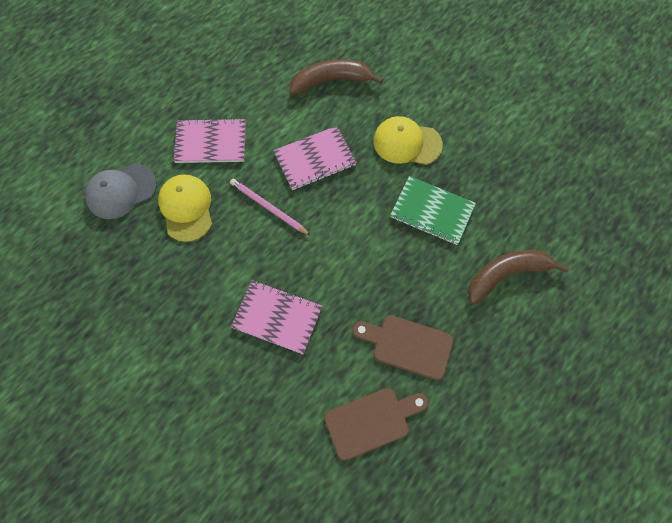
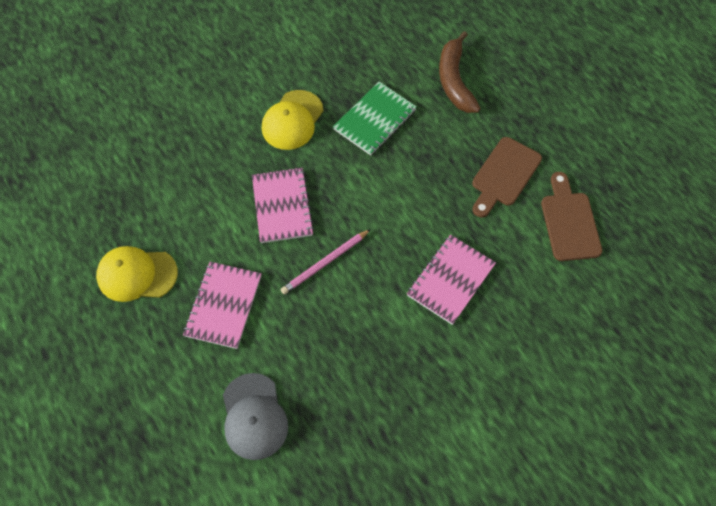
camera: 75 degrees left, 5 degrees down
yellow cap [158,174,212,242] -> yellow cap moved to [96,246,178,302]
brown banana [290,59,383,95] -> none

